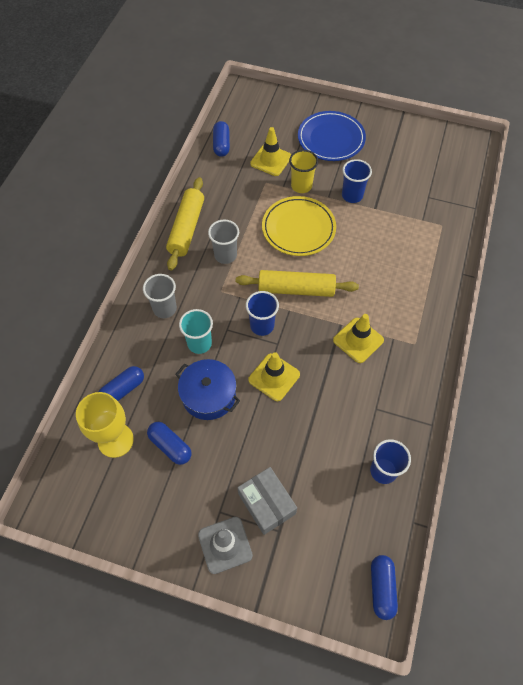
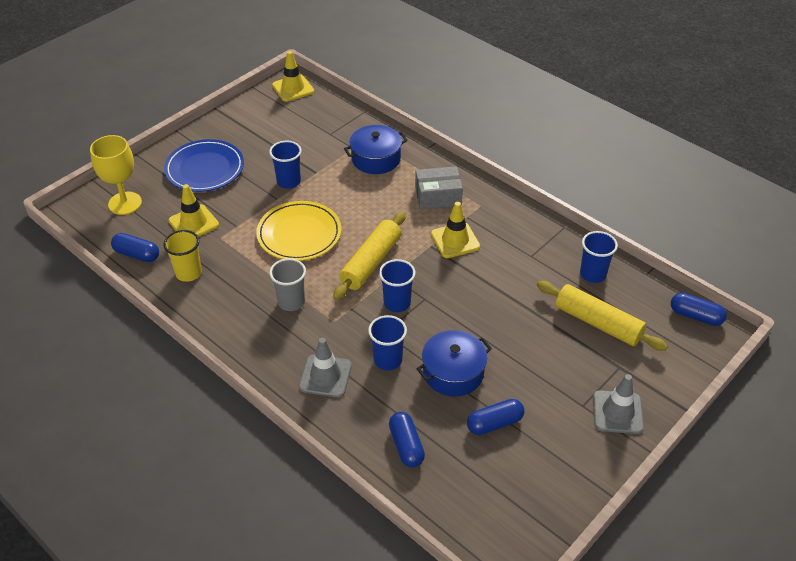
camera: 65 degrees left, 15 degrees down
yellow goblet [76,392,134,458] -> yellow goblet moved to [90,135,142,215]
grey cup [143,274,177,318] -> grey traffic cone [299,338,352,397]
yellow rolling pin [166,177,204,271] -> yellow rolling pin moved to [537,281,668,351]
turquoise cup [179,309,213,354] -> blue cup [368,315,407,370]
grey box [238,467,297,535] -> grey box moved to [415,166,463,209]
yellow traffic cone [248,352,300,401] -> yellow traffic cone moved to [272,51,314,102]
yellow cup [289,150,318,193] -> yellow cup moved to [164,230,202,282]
none -> blue pot [344,125,408,174]

